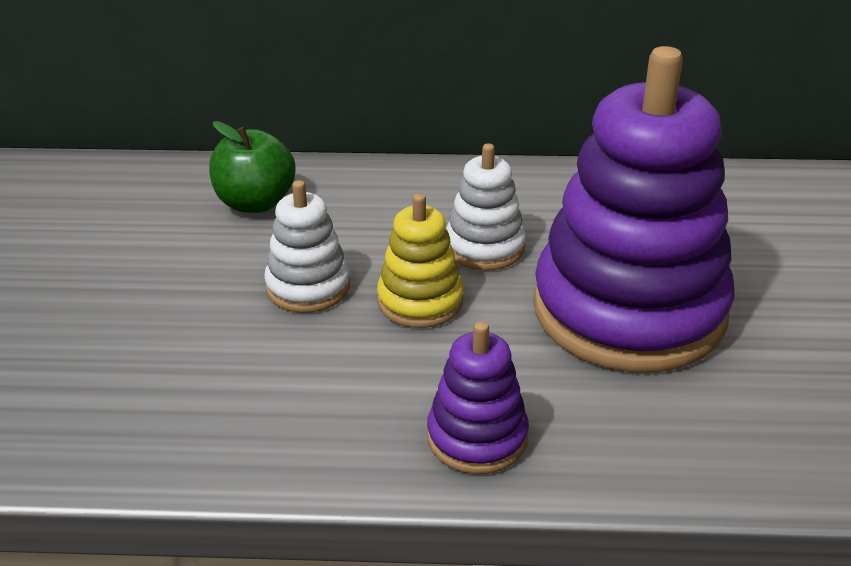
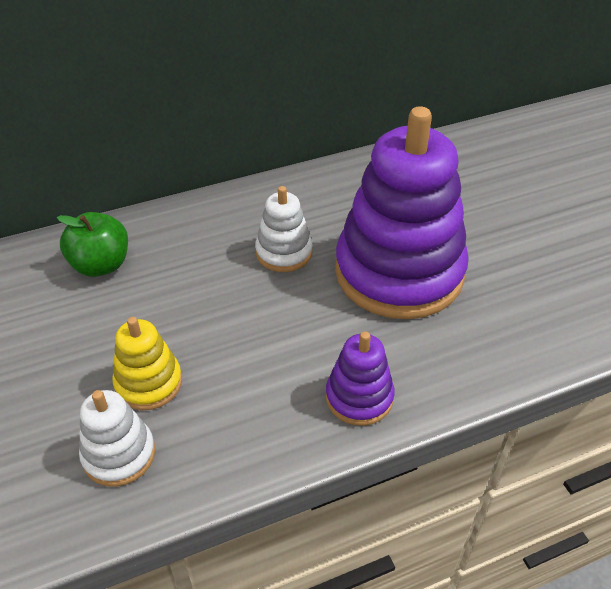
camera: 25 degrees left, 10 degrees up
white stacking toy [264,180,350,313] -> white stacking toy moved to [79,390,155,487]
yellow stacking toy [377,193,464,328] -> yellow stacking toy moved to [112,317,182,410]

